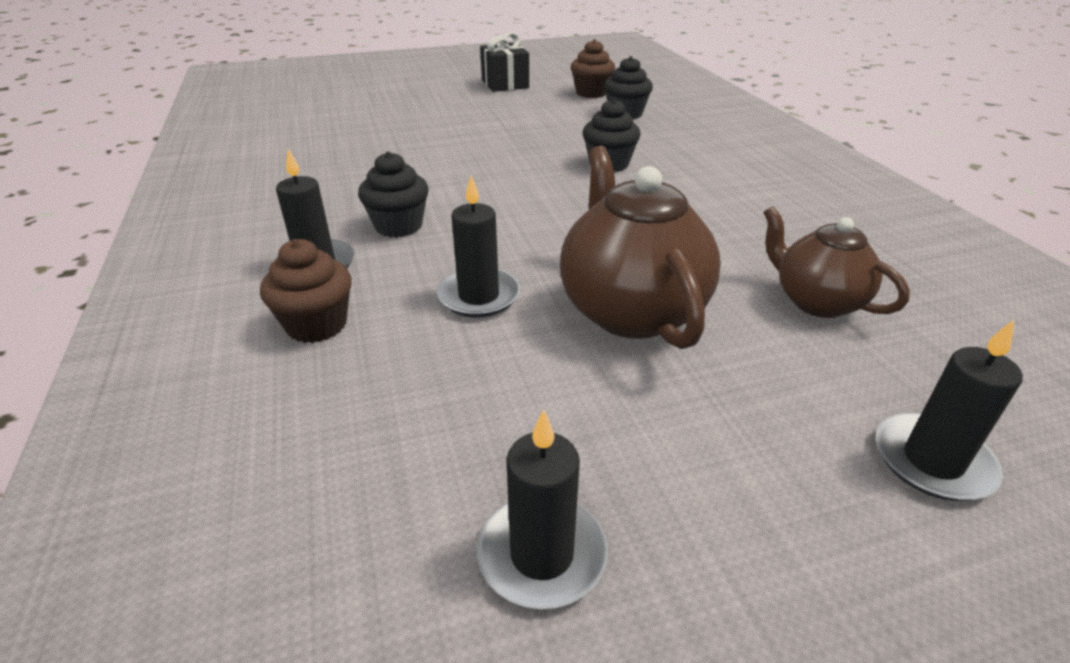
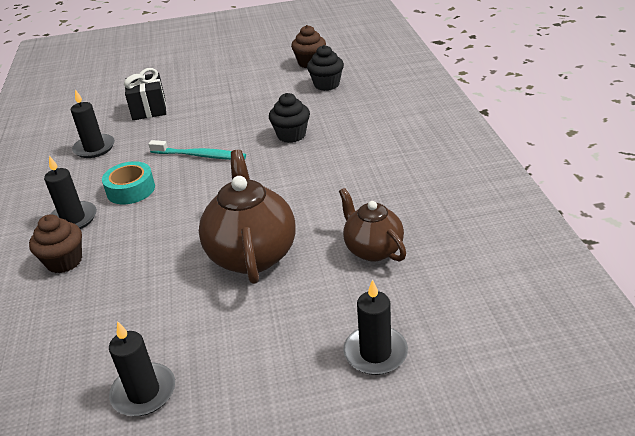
camera: 10 degrees right, 0 degrees up
black cupcake [358,152,429,238] -> turquoise tape [102,161,155,204]
black candle [437,175,520,317] -> black candle moved to [71,89,115,158]
black gift [480,32,529,92] -> black gift moved to [124,68,166,120]
none -> turquoise toothbrush [148,140,246,160]

